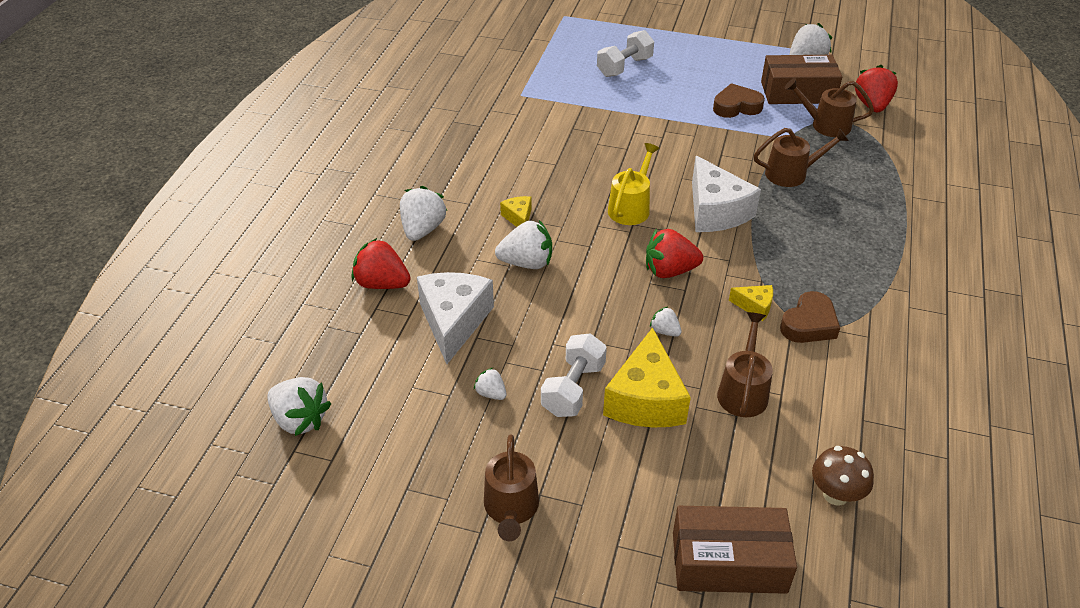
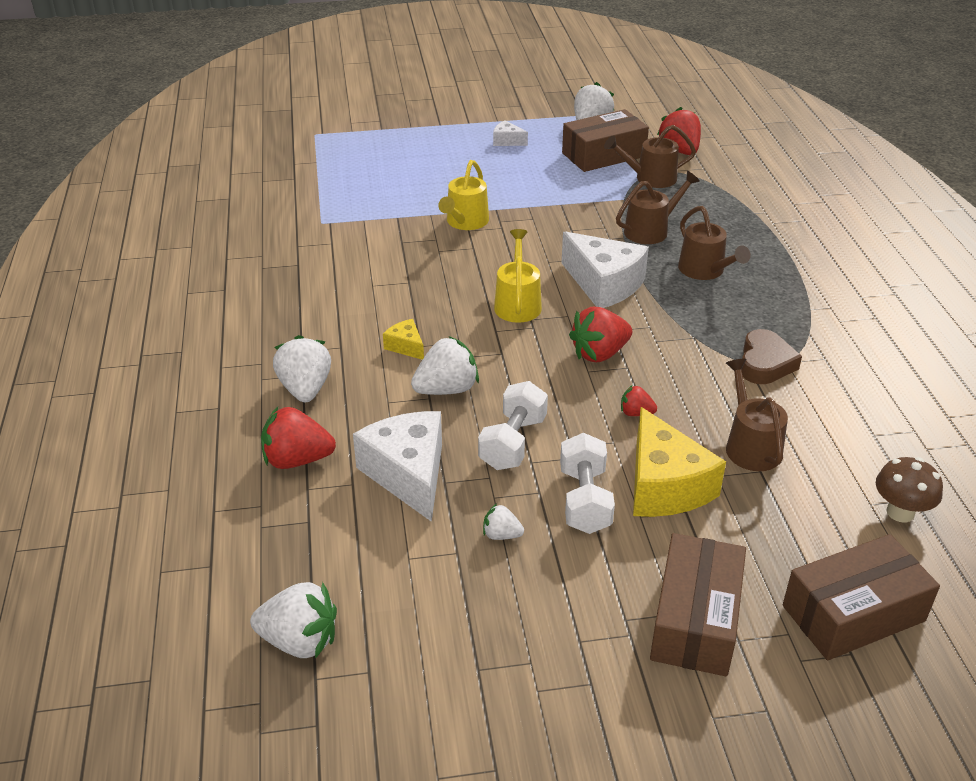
camera: 25 degrees left, 5 degrees down
brown watering can [484,434,539,541] -> brown watering can moved to [678,206,751,280]
white dumbbell [597,30,654,77] -> white dumbbell moved to [478,381,548,470]
white strawberry [650,306,682,337] -> red strawberry [621,385,657,416]
brown heart [713,83,765,118] -> none
yellow cheese [729,285,773,321] -> none
none -> yellow watering can [438,160,489,230]
none -> white cheese [493,120,528,146]
none -> brown box [650,533,746,676]

